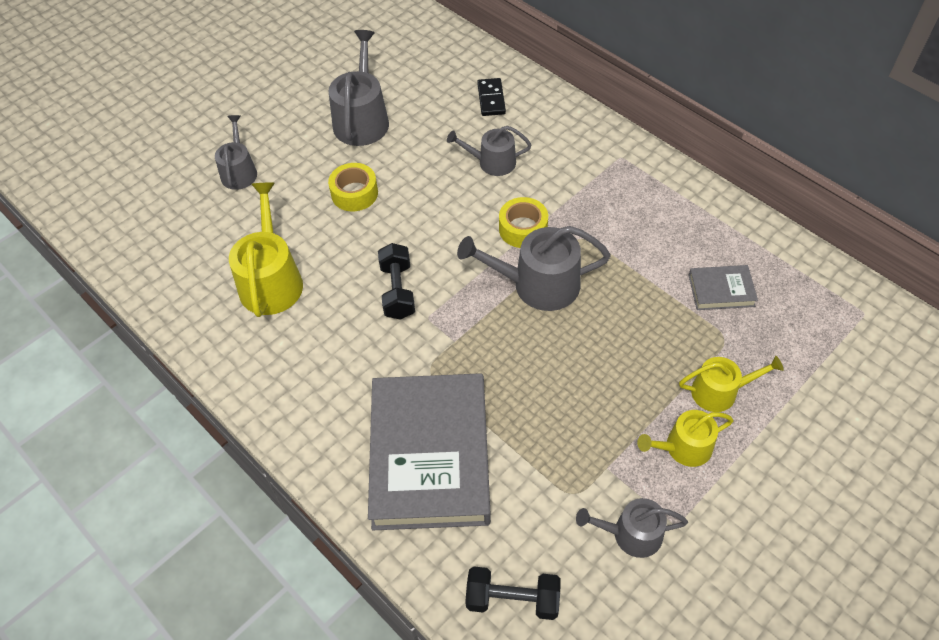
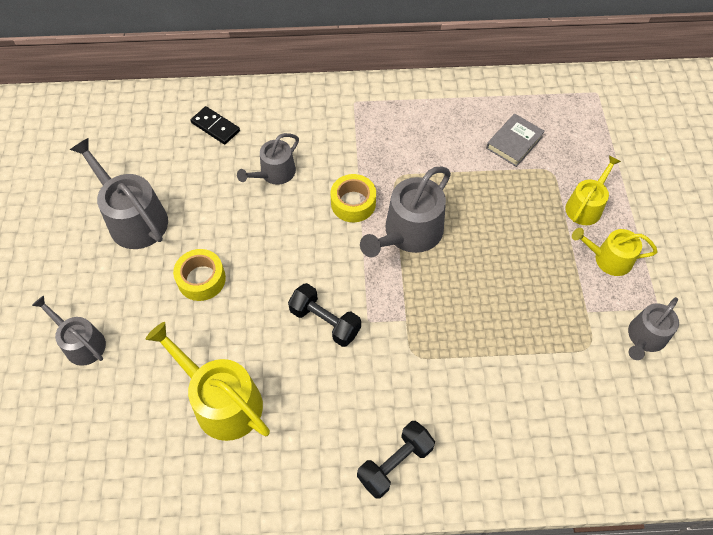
camera: 50 degrees left, 5 degrees up
grey book [368,373,491,530] -> none
black dumbbell [465,566,561,620] -> black dumbbell moved to [357,421,435,499]
yellow watering can [637,410,734,467] -> yellow watering can turned 75 degrees clockwise [572,228,657,276]

